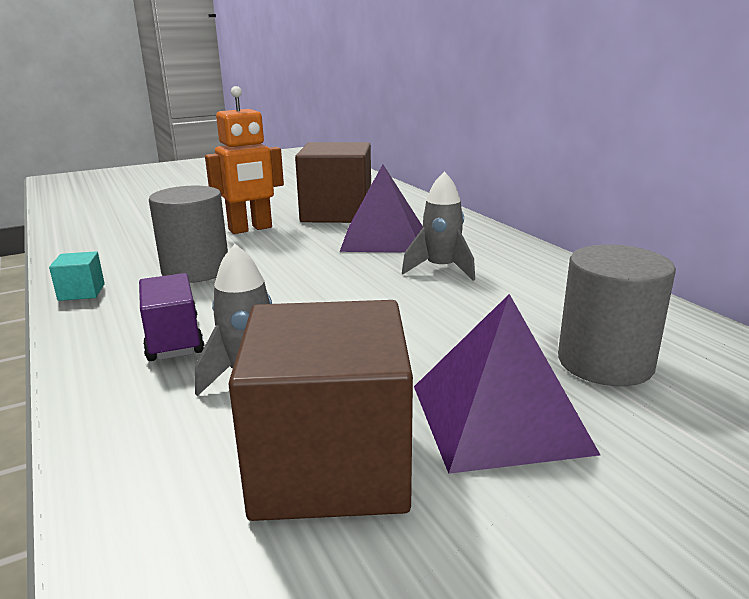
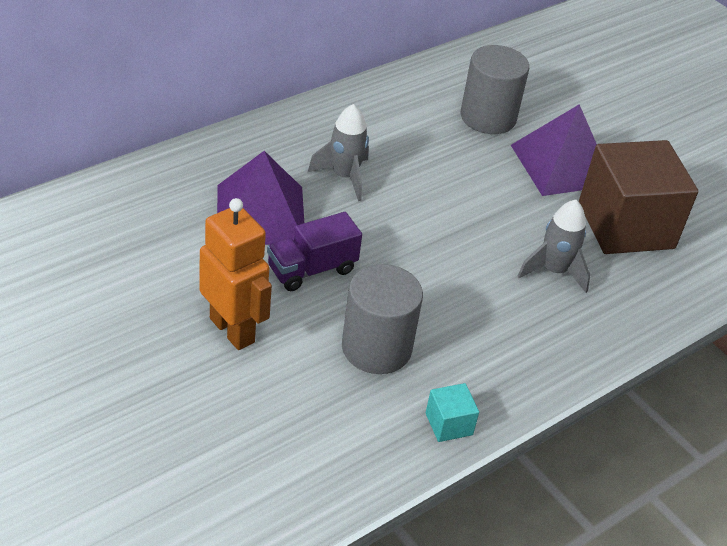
camera: 105 degrees left, 20 degrees up
purple truck [139,273,204,361] -> purple truck moved to [267,212,362,291]
brown cube [295,142,371,223] -> none

